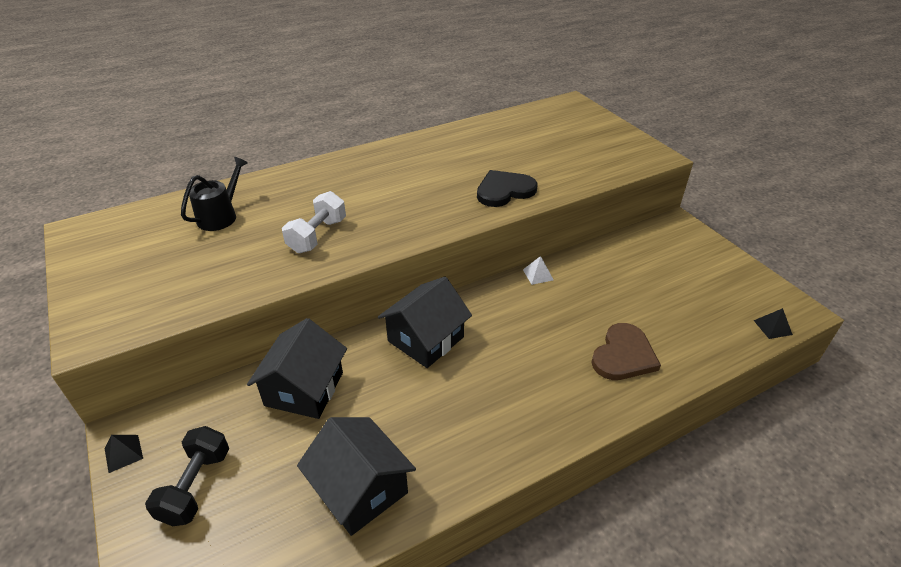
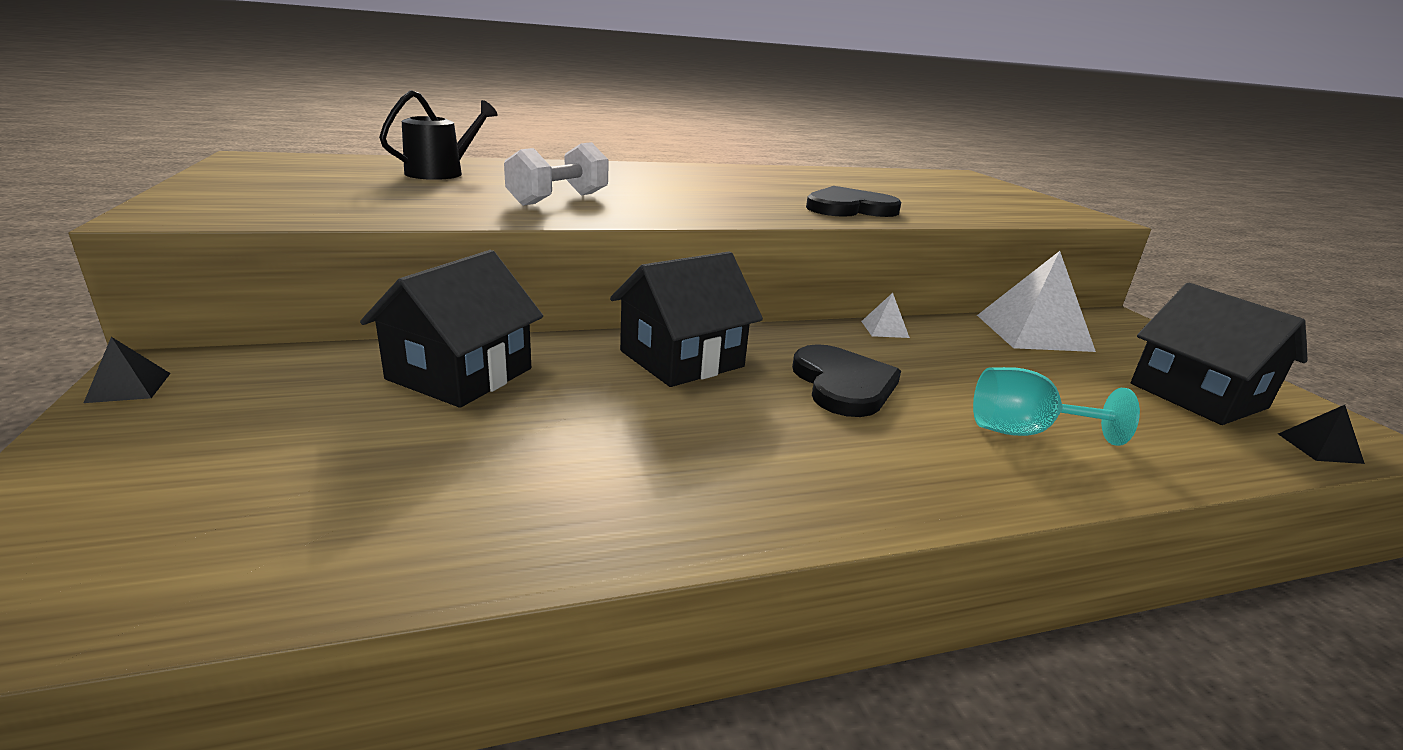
camera: 10 degrees right, 15 degrees down
black dumbbell [145,426,229,526] -> none
black house [297,417,416,536] -> black house moved to [1131,283,1308,425]
brown heart [591,323,661,380] -> turquoise goblet [973,367,1140,446]
none -> black heart [792,344,901,417]
none -> white pyramid [977,251,1096,352]

